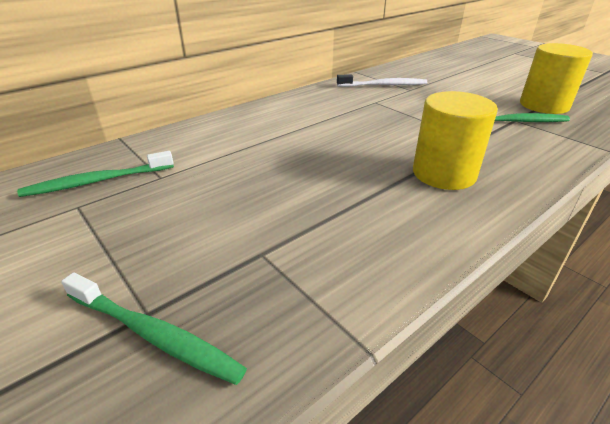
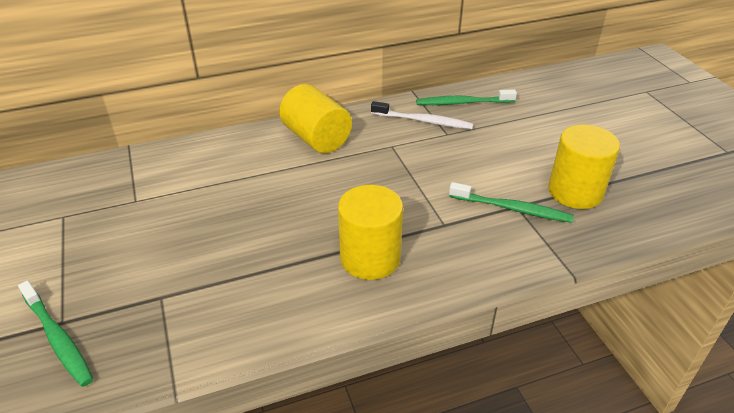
camera: 20 degrees right, 5 degrees up
green toothbrush [17,151,174,197] -> green toothbrush moved to [416,89,517,105]
none -> yellow cylinder [279,84,352,153]

